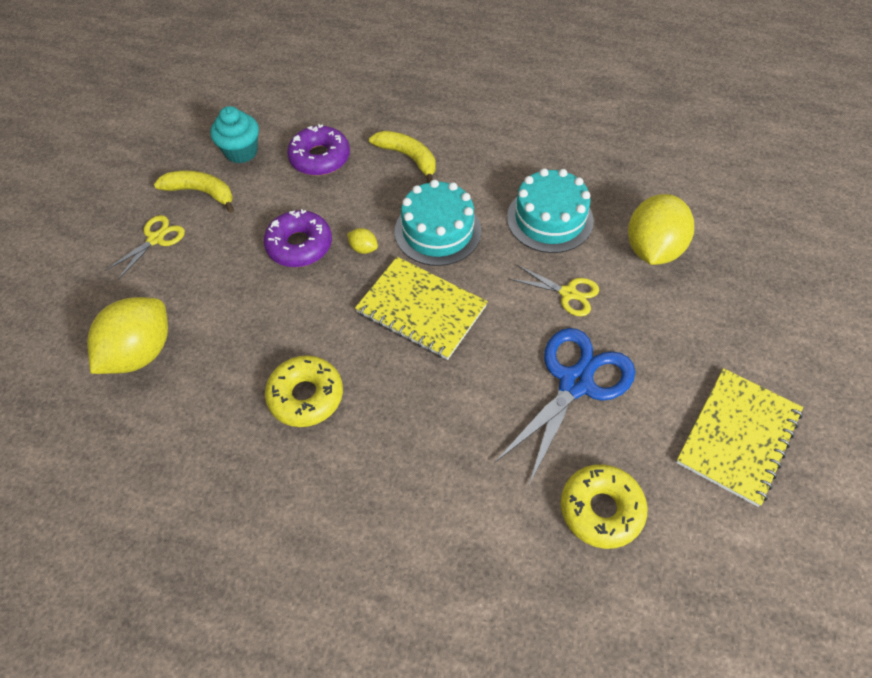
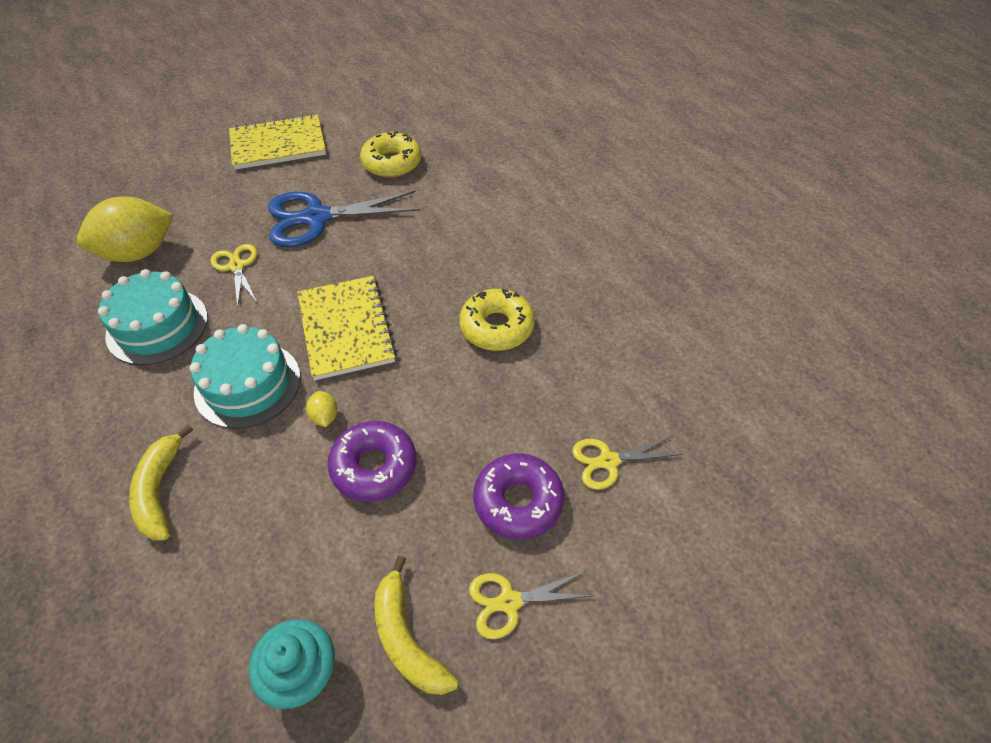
camera: 140 degrees left, 5 degrees down
yellow lemon [87,297,168,374] -> yellow scissors [572,436,682,490]
purple donut [287,124,350,176] -> purple donut moved to [473,453,564,539]

